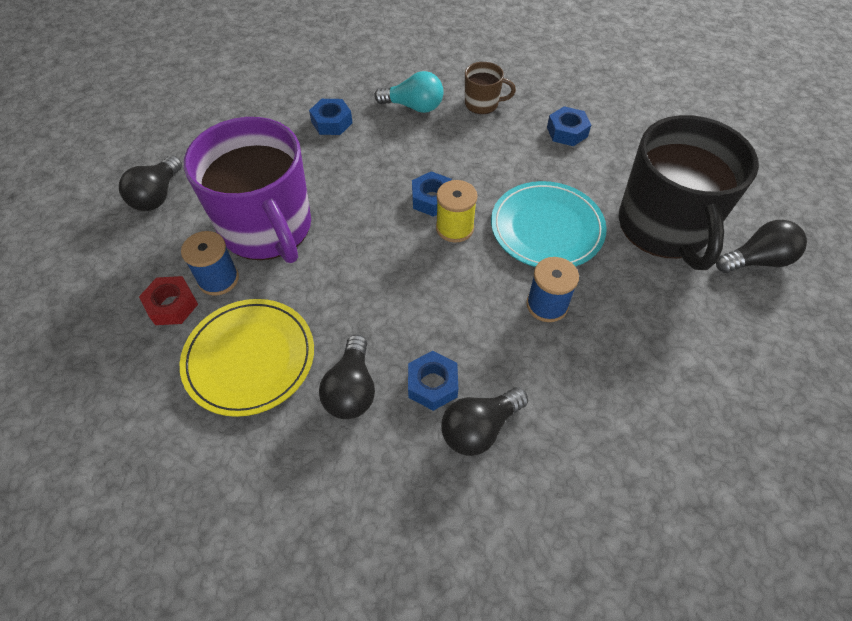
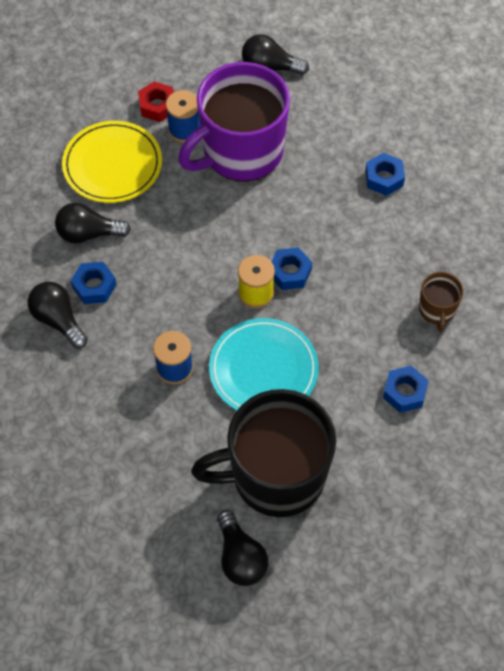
camera: 85 degrees right, 5 degrees up
turquoise light bulb [374,71,444,113] -> none

